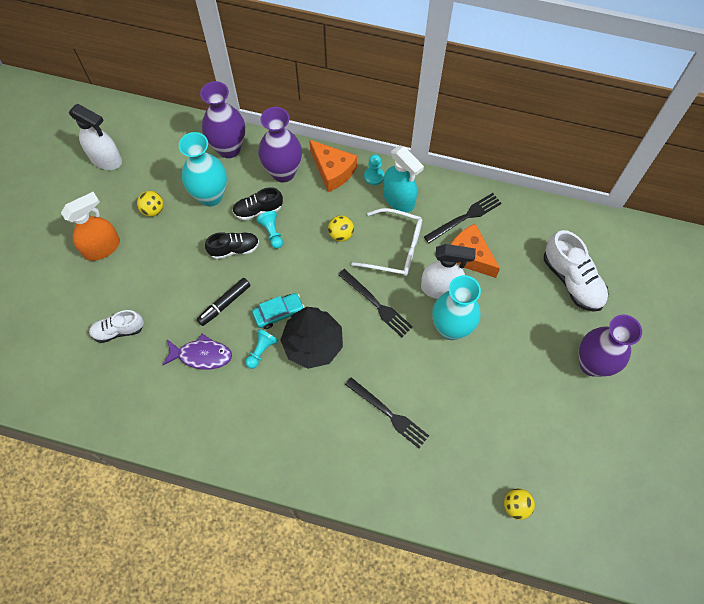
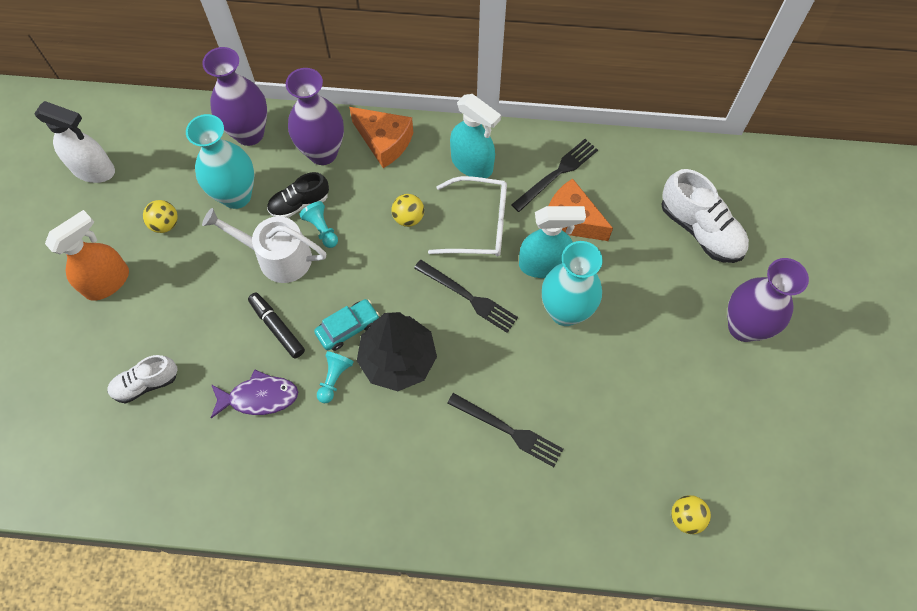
camera: 10 degrees left, 0 degrees up
black marker [197,278,250,326] -> black marker turned 105 degrees clockwise [248,292,305,359]
black shoe [205,232,259,259] -> white watering can [202,208,326,283]
turquoise pawn [364,154,384,185] -> none
white spray bottle [421,244,476,299] -> turquoise spray bottle [519,206,586,278]

